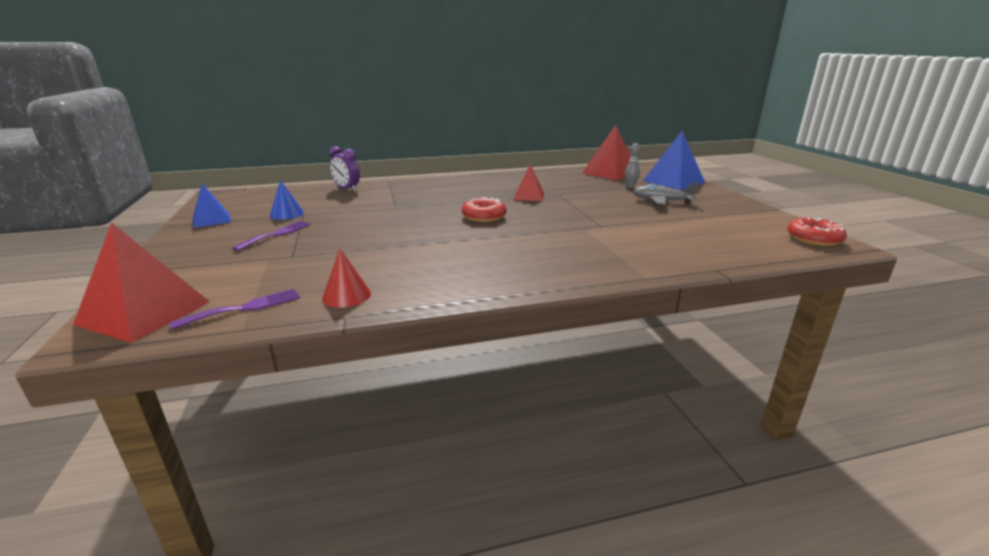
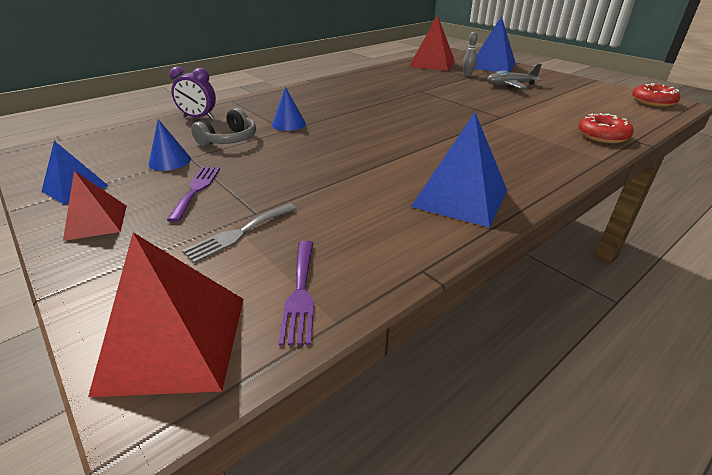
camera: 25 degrees left, 10 degrees up
purple fork [169,288,300,330] -> purple fork turned 150 degrees clockwise [279,241,314,346]
red cone [322,248,371,308] -> none
red donut [462,197,507,222] -> red donut moved to [578,113,634,143]
red pyramid [514,164,544,201] -> red pyramid moved to [63,171,127,241]
none -> grey fork [182,203,297,263]
none -> grey headphones [191,108,256,146]
none -> blue cone [272,87,306,131]
none -> blue pyramid [411,112,507,228]

